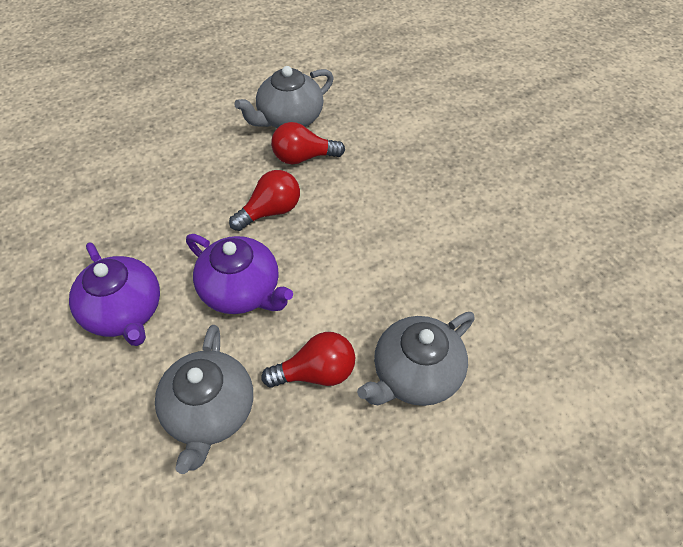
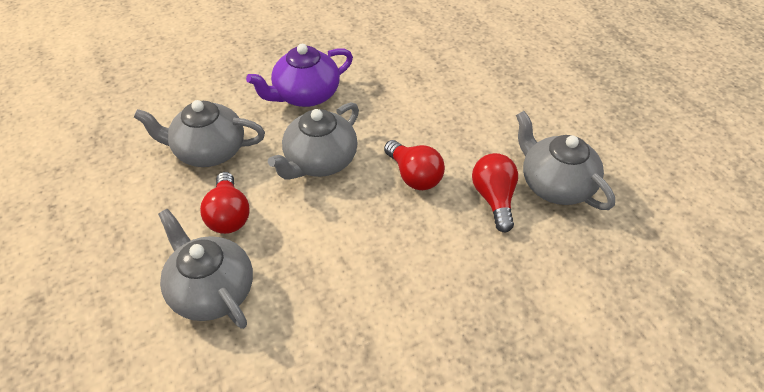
camera: 90 degrees right, 5 degrees down
purple teapot [186,234,293,314] -> grey teapot [268,102,359,180]

